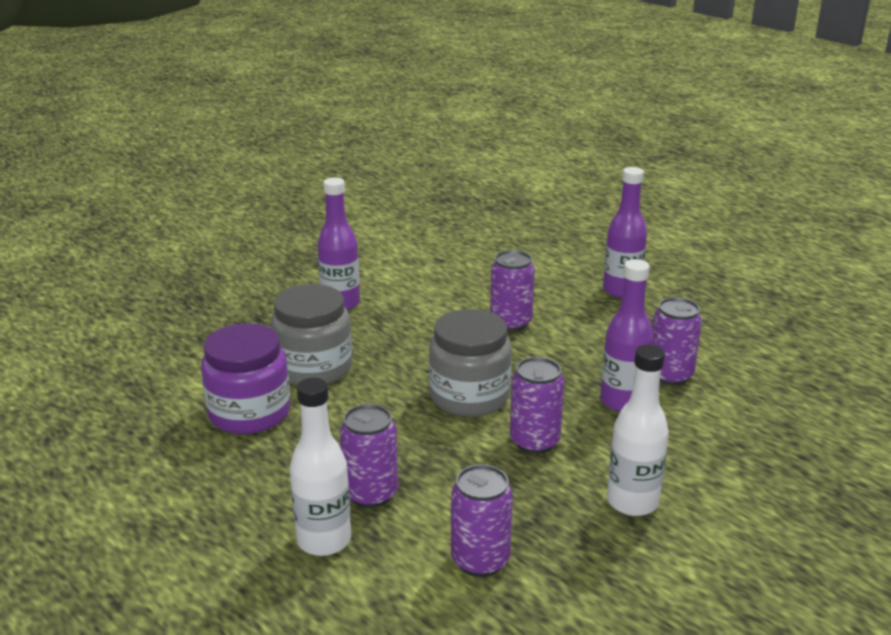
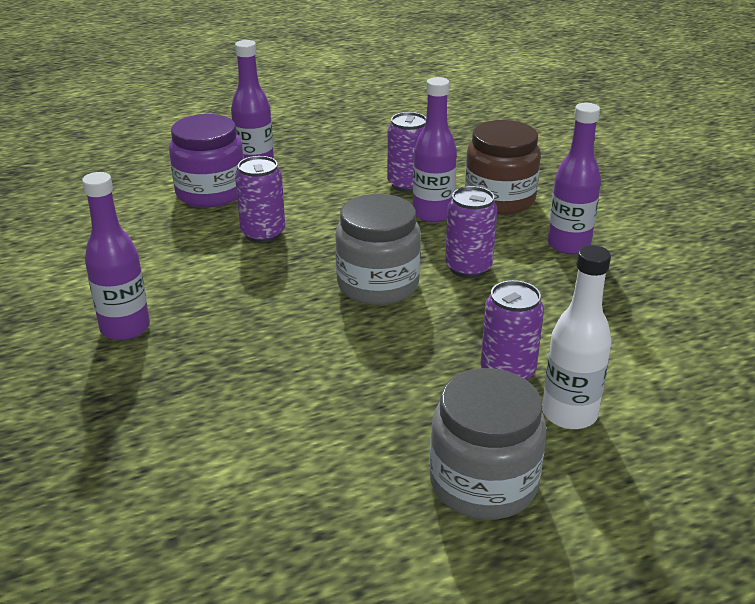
camera: 70 degrees left, 5 degrees up
purple jar [201,323,291,434] -> purple jar moved to [169,114,244,207]
grey jar [271,284,352,385] -> grey jar moved to [430,368,546,520]
purple can [451,464,513,577] -> none
white bottle [607,344,669,516] -> purple bottle [548,103,601,254]
none -> brown jar [465,120,541,215]

